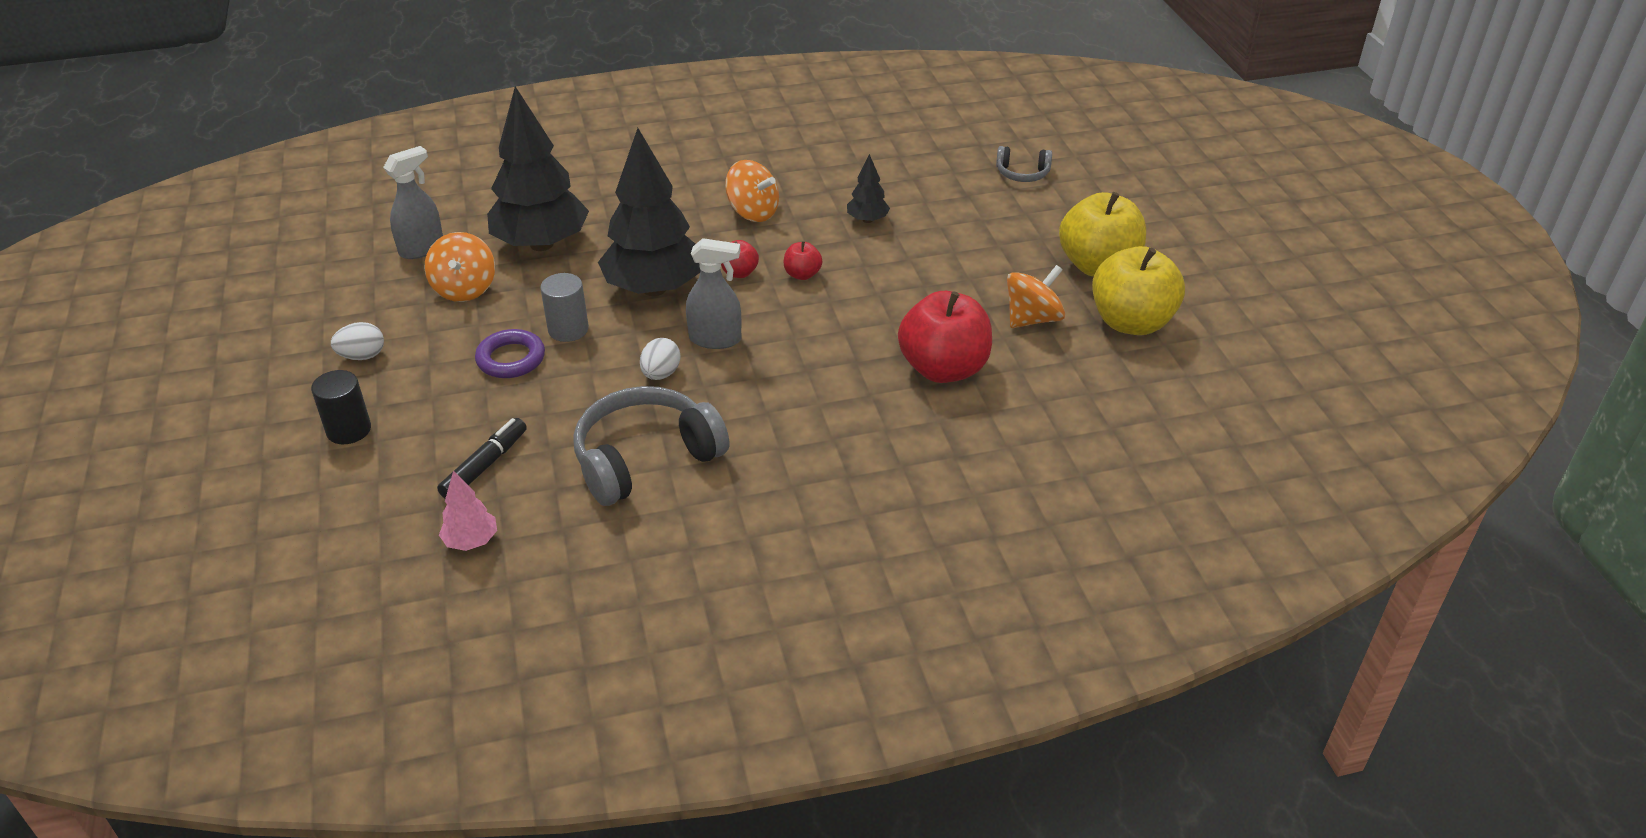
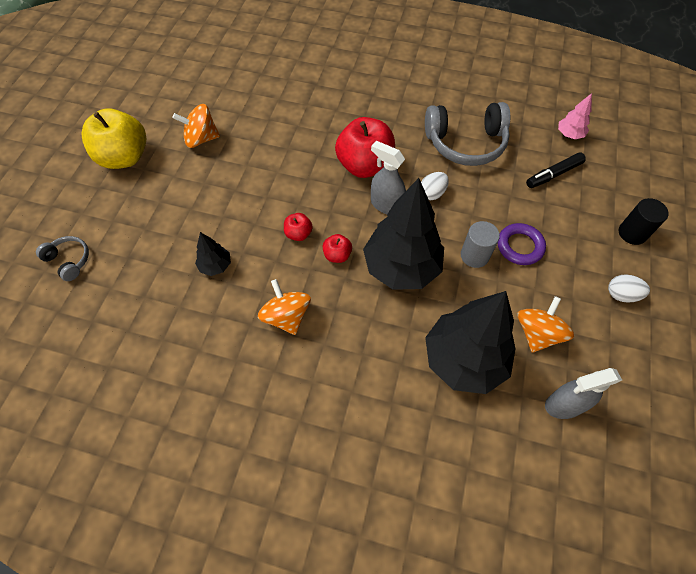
camera: 150 degrees left, 20 degrees up
red apple [898,291,992,383] -> red apple moved to [335,117,395,178]
yellow apple [1092,246,1185,335] -> none

